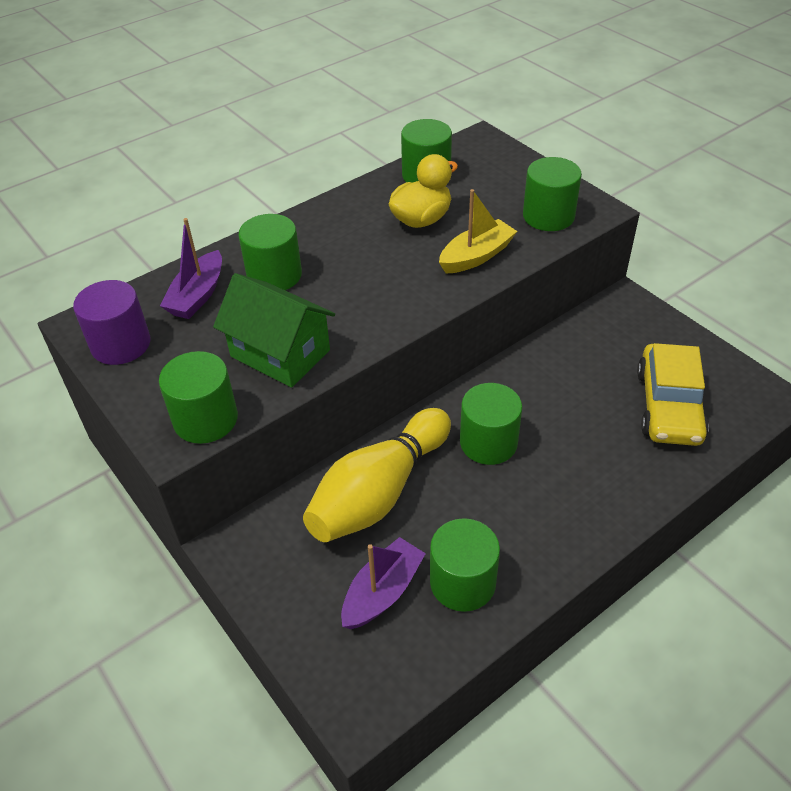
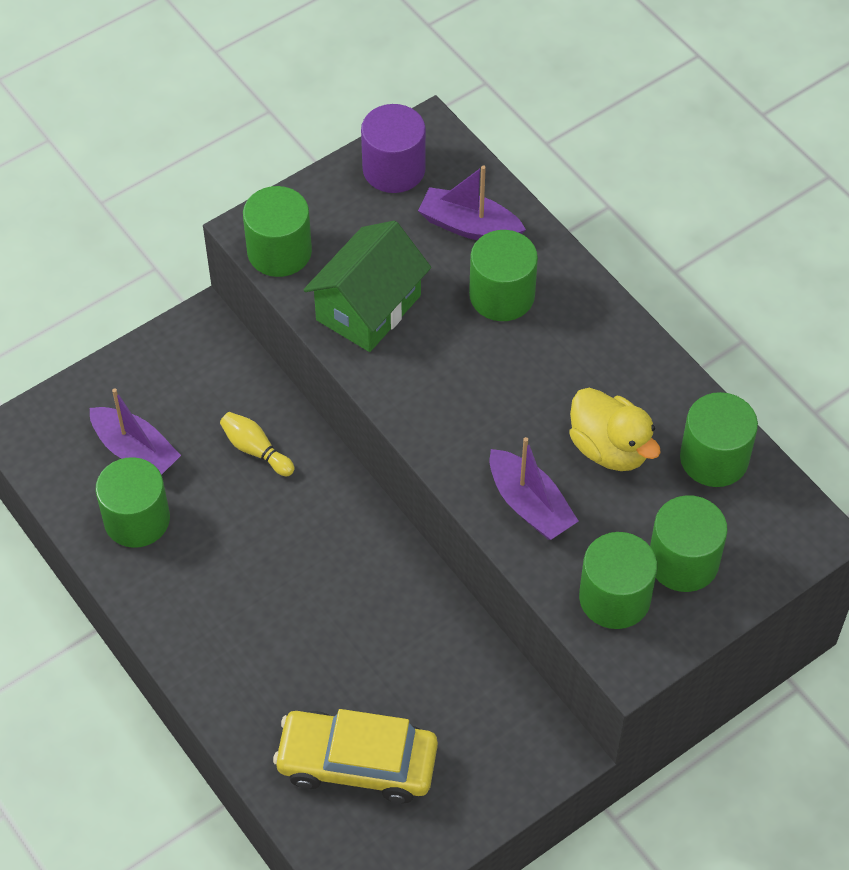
camera: 90 degrees right, 10 degrees up
yellow bowling pin [303,408,451,542] -> yellow bowling pin [220,412,295,476], size x0.42
yellow boat [439,189,517,274] -> purple boat [489,437,578,540]
green cylinder [460,383,522,465] -> green cylinder moved to [650,495,728,592]

